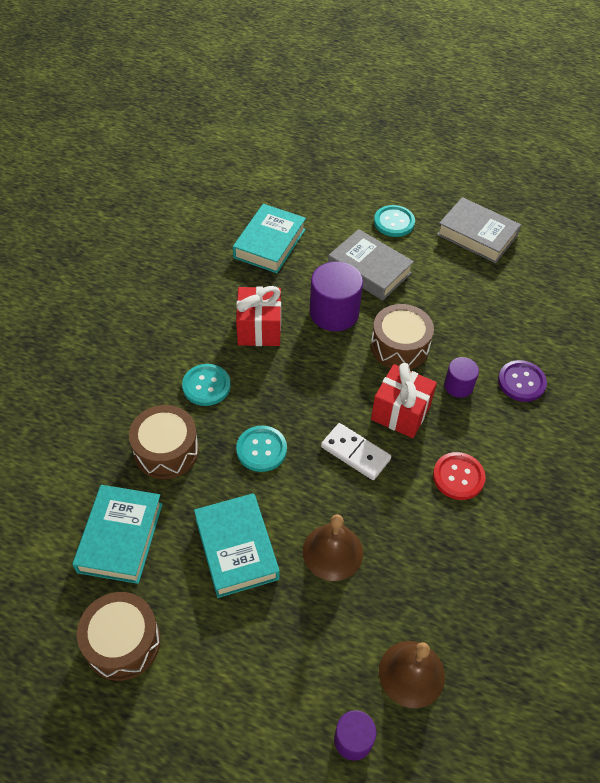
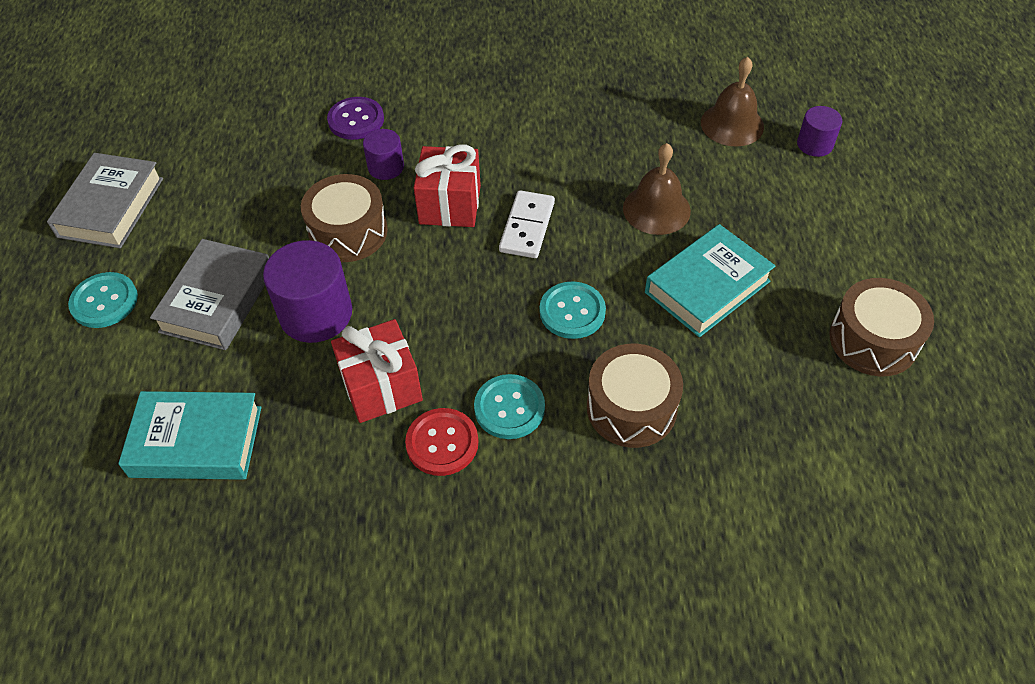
camera: 110 degrees left, 0 degrees up
turquoise book [72,485,163,584] -> none
red button [433,452,486,500] -> red button moved to [405,408,479,476]

